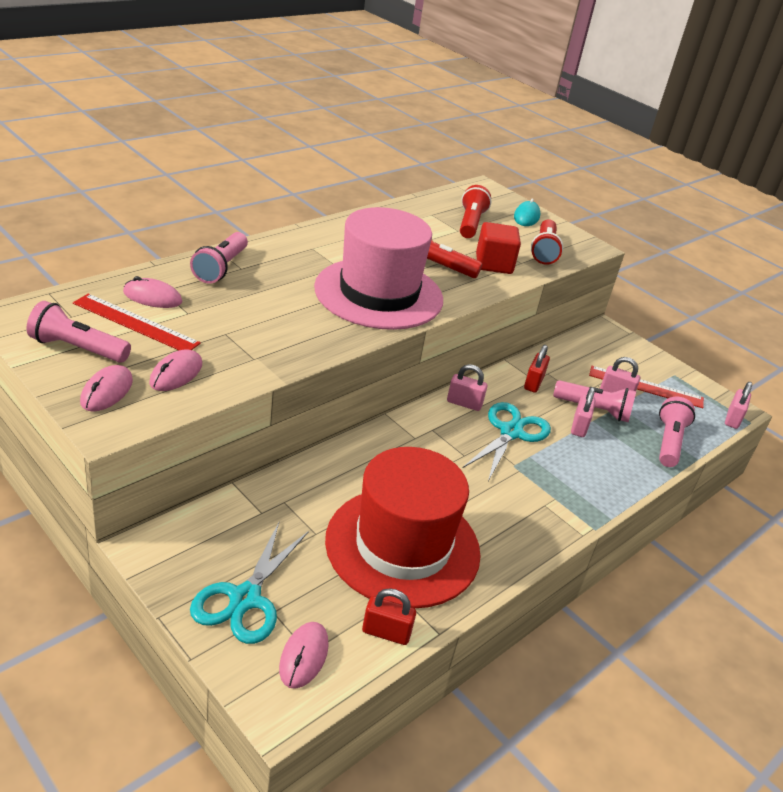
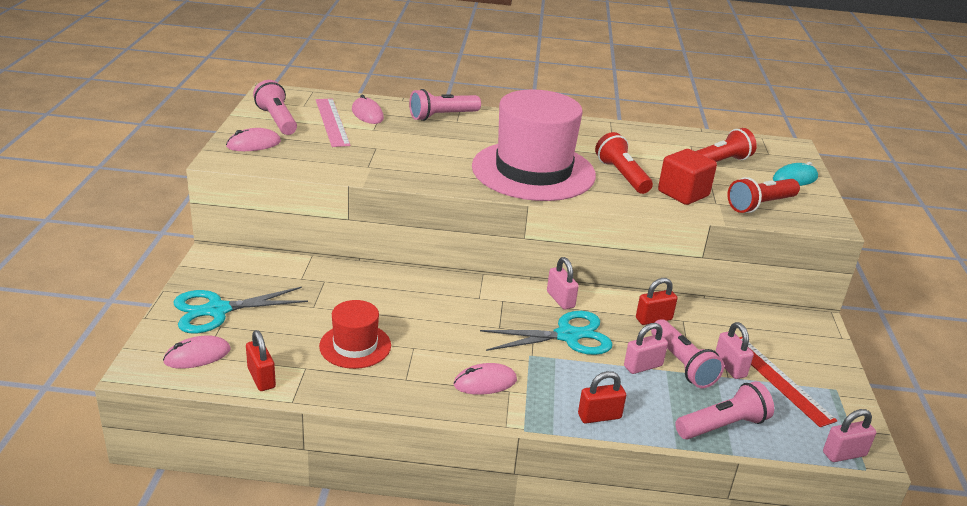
camera: 50 degrees right, 5 degrees down
red ruler [73,294,201,350] -> pink ruler [316,98,351,147]
pink mouse [149,350,202,391] -> pink mouse moved to [454,363,517,395]
red hat [325,447,481,608] -> red hat [319,300,391,369], size x0.50
none -> red padlock [578,371,626,423]

